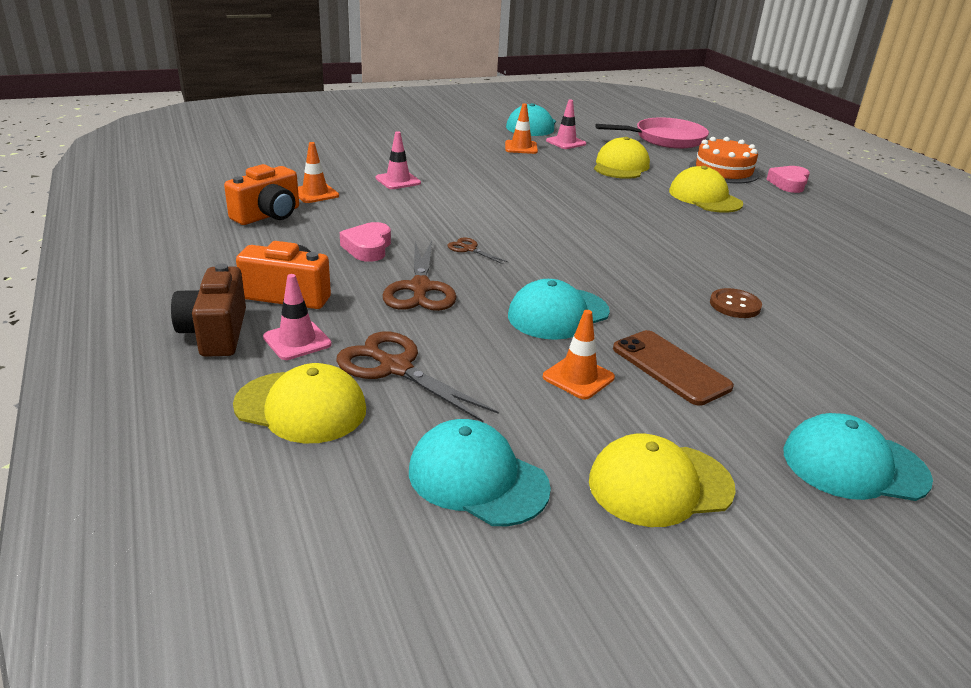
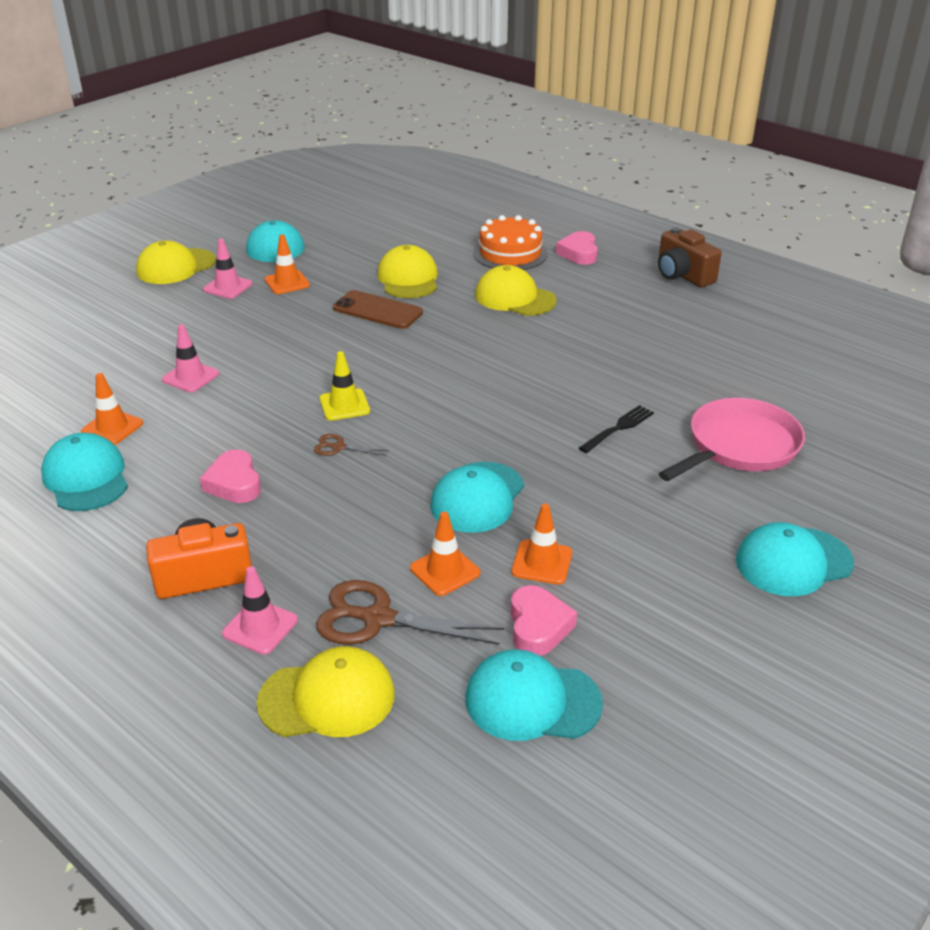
camera: 25 degrees left, 5 degrees up
brown camera [171,264,246,357] -> brown camera moved to [658,227,721,287]
orange camera [224,164,299,225] -> turquoise cap [41,433,128,511]
brown scissors [383,240,457,311] -> none
pink traffic cone [546,99,586,149] -> pink traffic cone moved to [203,238,253,299]
yellow cap [589,434,736,527] -> yellow cap moved to [136,241,216,284]
pink pan [595,117,709,149] -> pink pan moved to [659,398,805,481]
brown phone [613,330,734,406] -> brown phone moved to [333,290,423,329]
brown button [710,288,762,318] -> black fork [579,405,654,453]
none -> yellow traffic cone [319,351,370,421]
none -> orange traffic cone [410,511,480,596]
none -> pink heart [511,585,577,656]

